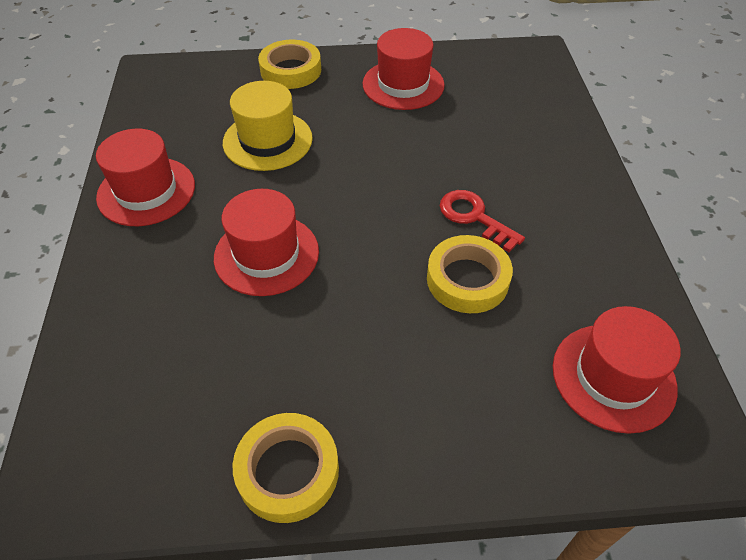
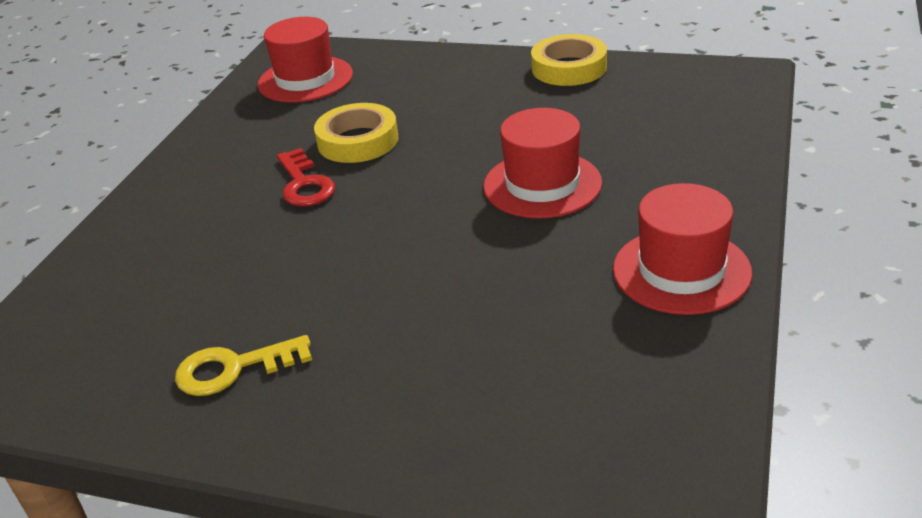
camera: 155 degrees left, 15 degrees down
yellow hat [223,81,313,171] -> none
yellow tape [258,40,321,89] -> none
red hat [363,28,445,110] -> yellow key [175,335,312,396]

